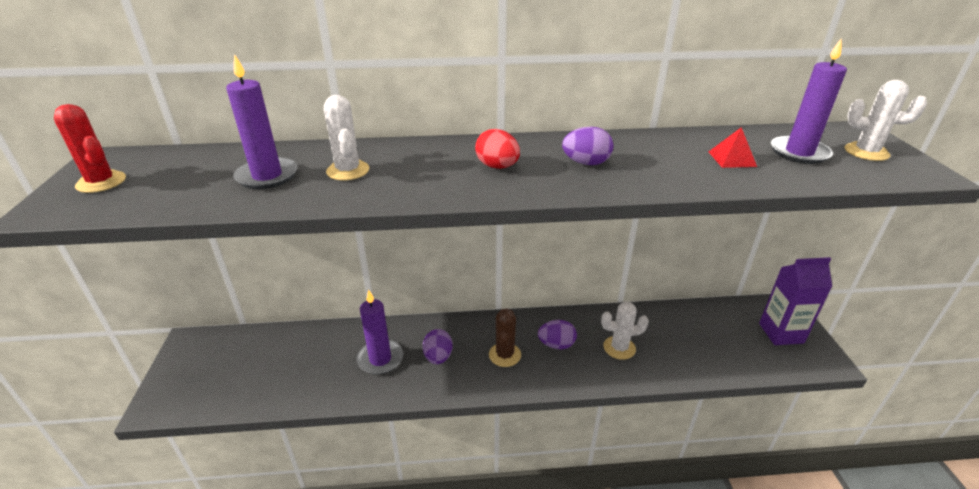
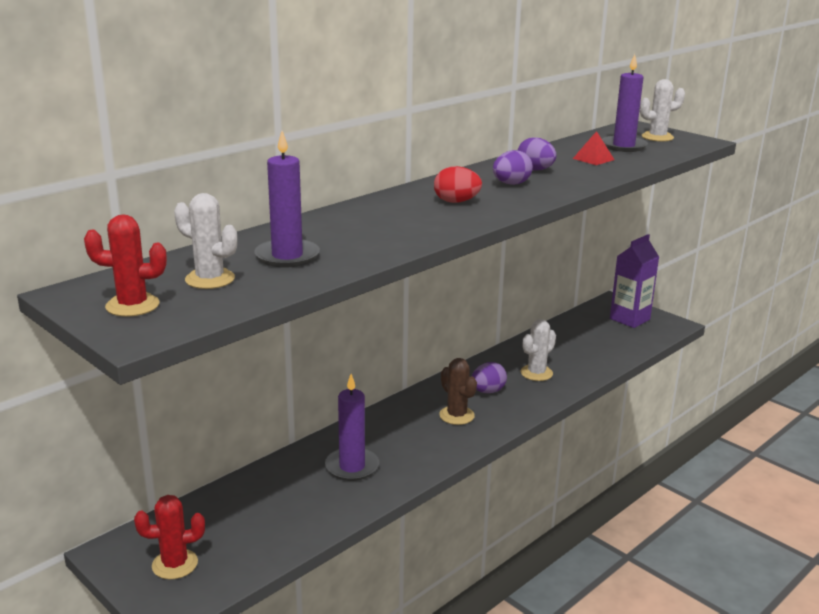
camera: 40 degrees left, 10 degrees down
white cactus [324,95,369,180] -> white cactus moved to [174,193,237,289]
purple egg [423,329,453,364] -> purple egg moved to [518,137,556,170]
none -> red cactus [134,495,205,579]

